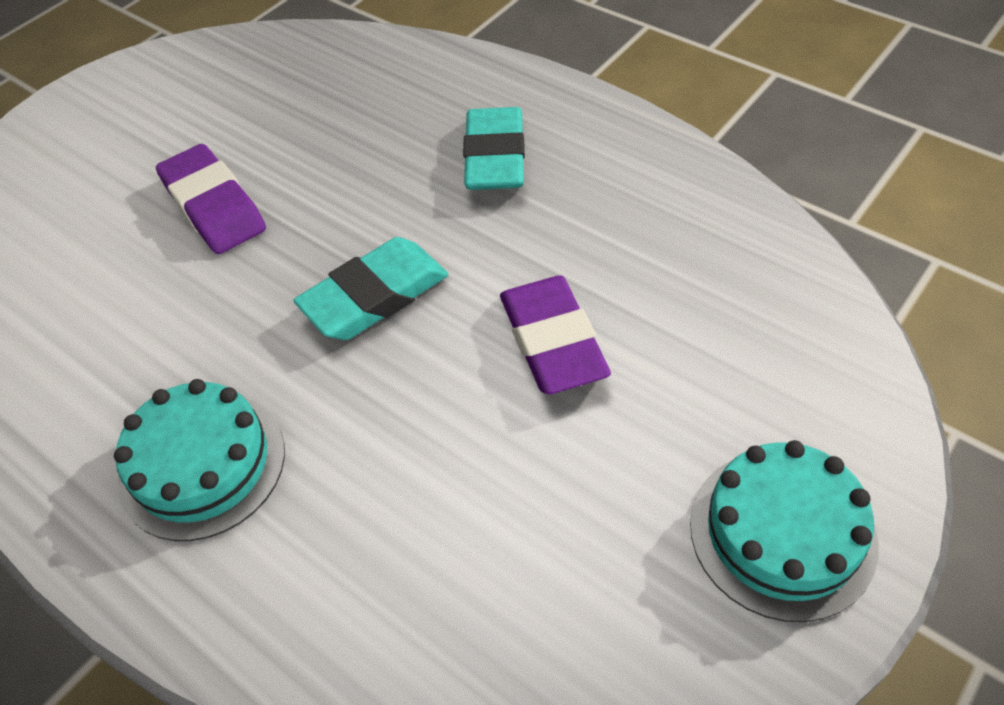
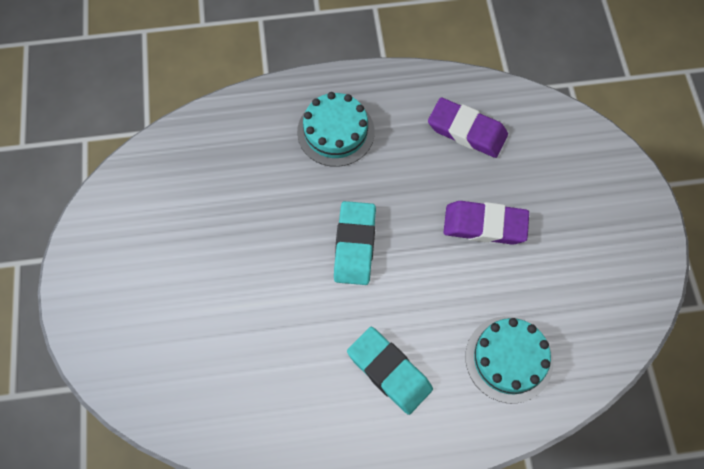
camera: 130 degrees right, 15 degrees up
purple eraser [500,275,611,394] -> purple eraser moved to [428,97,508,158]
turquoise cake [690,440,879,622] -> turquoise cake moved to [465,316,553,404]

